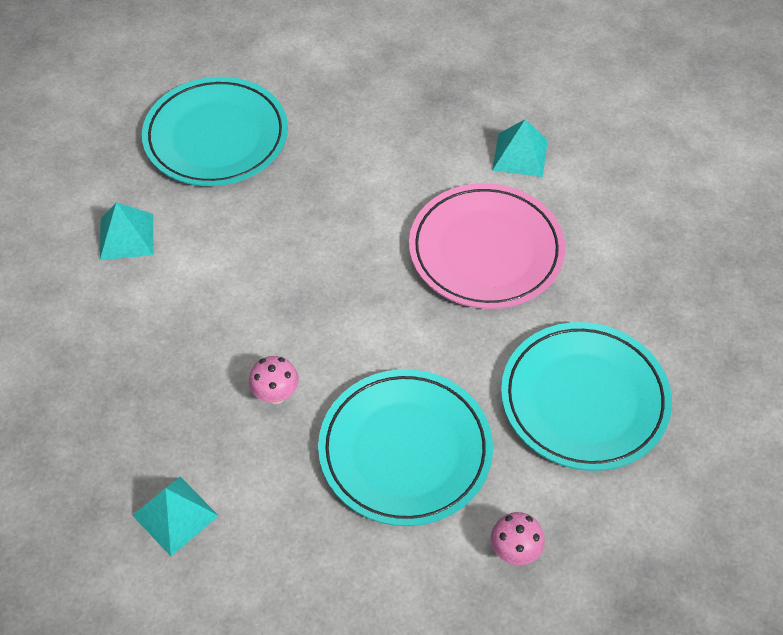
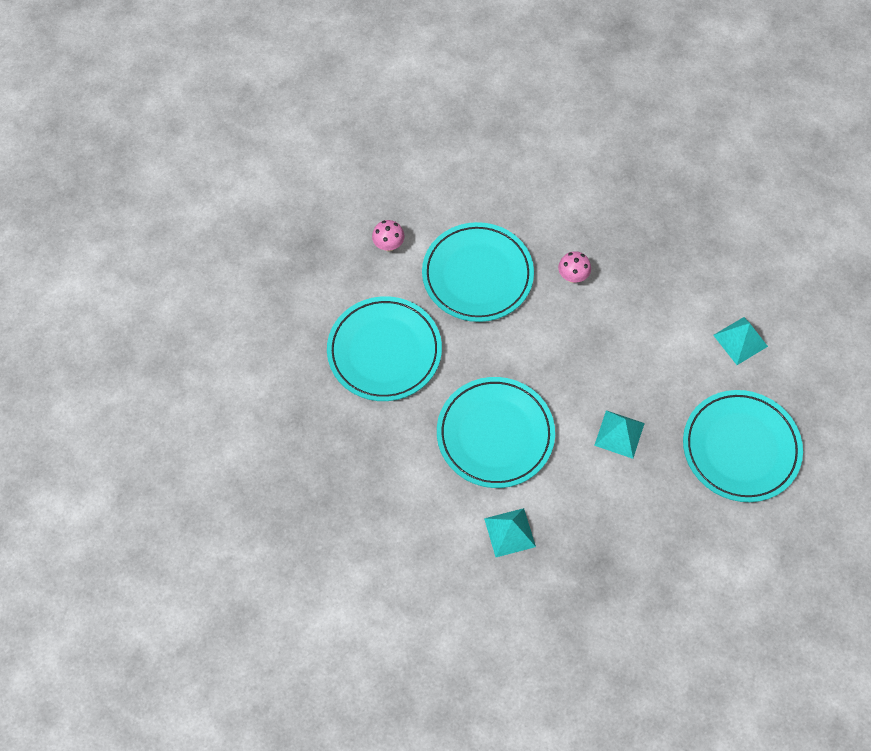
camera: 155 degrees right, 10 degrees up
turquoise pyramid [132,477,219,556] -> turquoise pyramid moved to [594,410,645,459]
pink plate [409,183,565,309] -> turquoise plate [437,377,555,488]

